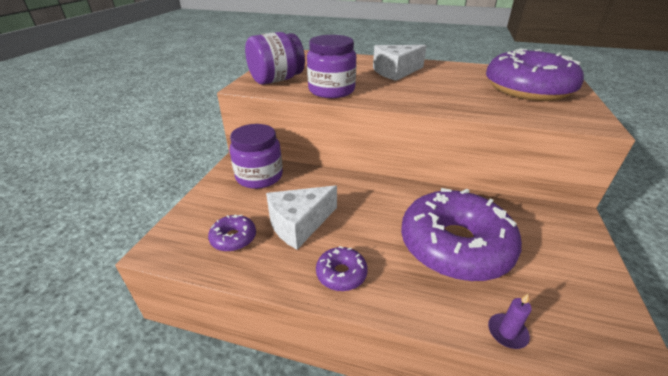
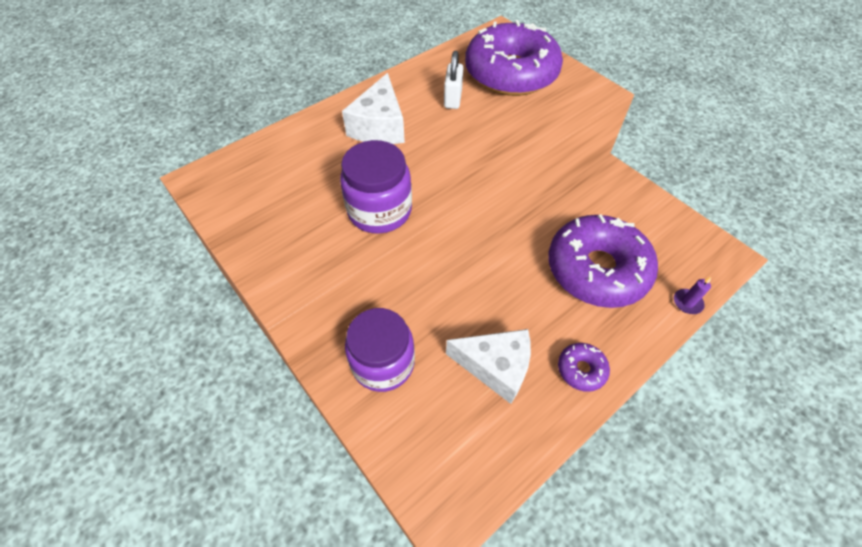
camera: 55 degrees left, 20 degrees up
purple donut [208,214,256,252] -> none
purple jar [245,32,305,85] -> none
white cheese [266,185,337,250] -> white cheese turned 75 degrees counterclockwise [446,329,531,404]
none -> white padlock [444,51,463,109]

